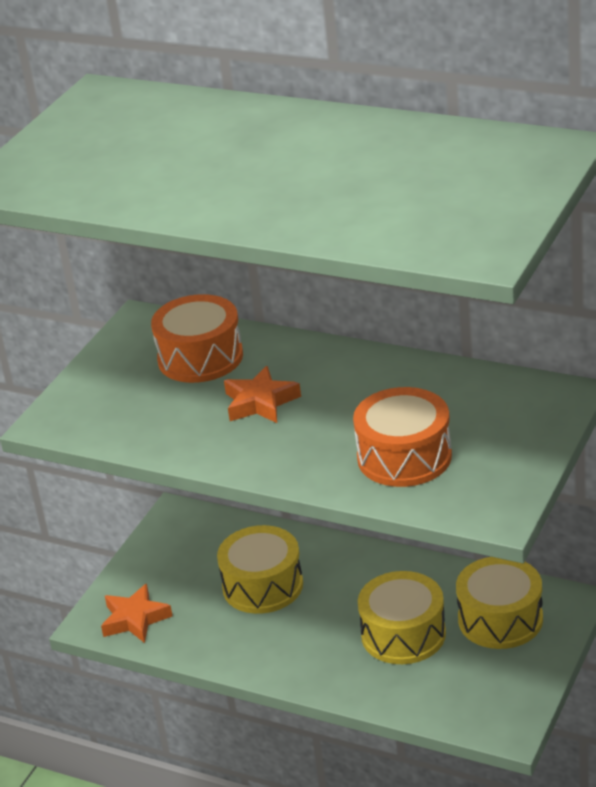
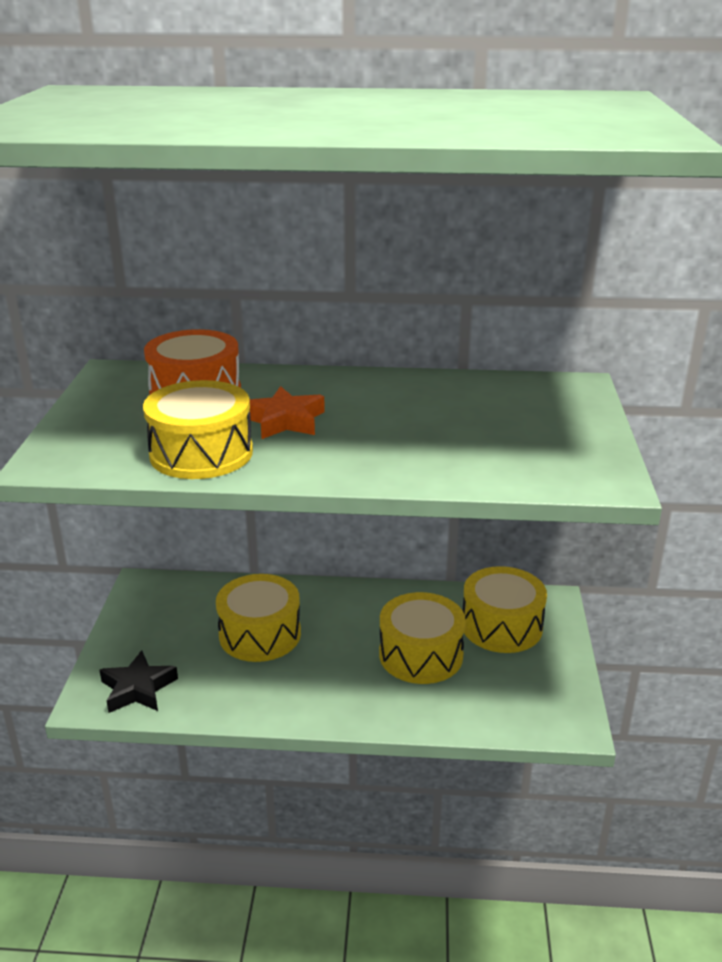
camera: 25 degrees left, 5 degrees down
orange star [101,584,172,643] -> black star [100,650,178,713]
orange drum [353,387,452,487] -> none
none -> yellow drum [143,380,253,479]

